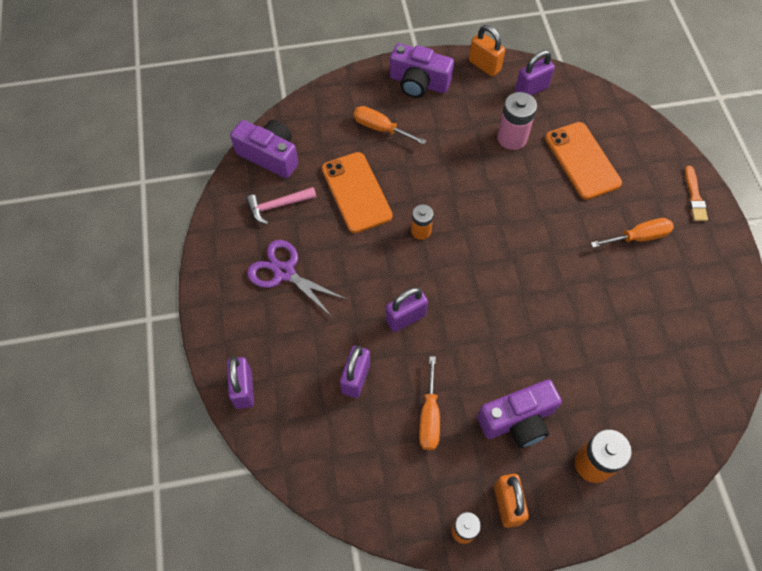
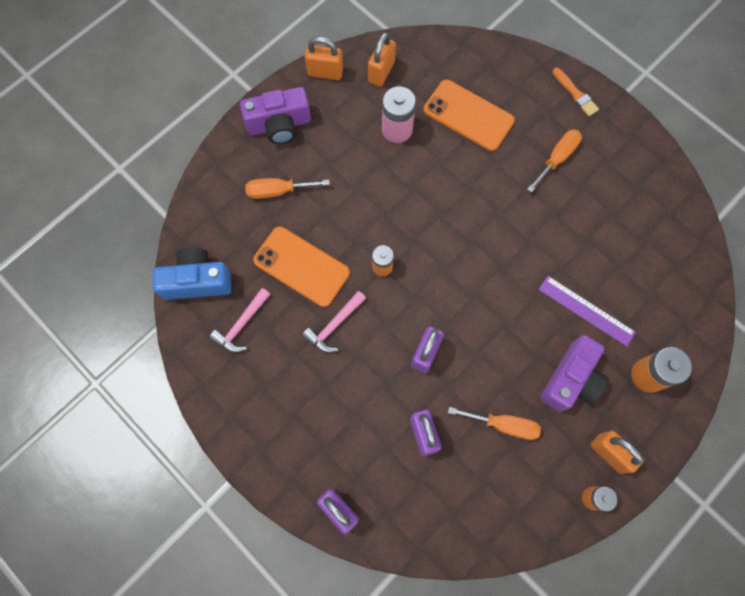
camera: 35 degrees left, 10 degrees up
purple camera [230,120,298,178] -> blue camera [153,247,231,300]
purple scissors [247,240,348,318] -> none
orange screwdriver [419,356,440,450] -> orange screwdriver turned 45 degrees counterclockwise [448,407,541,440]
purple padlock [515,50,555,96] -> orange padlock [368,32,396,87]
none -> pink hammer [302,291,366,353]
none -> purple ruler [539,276,636,347]

